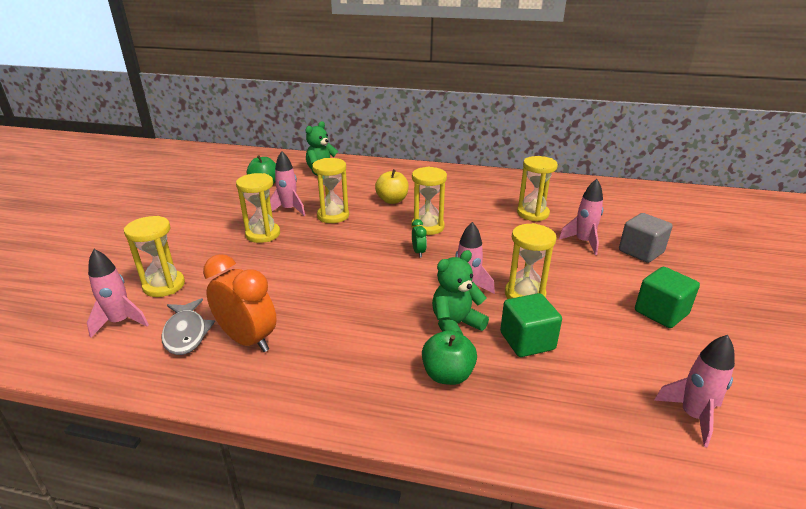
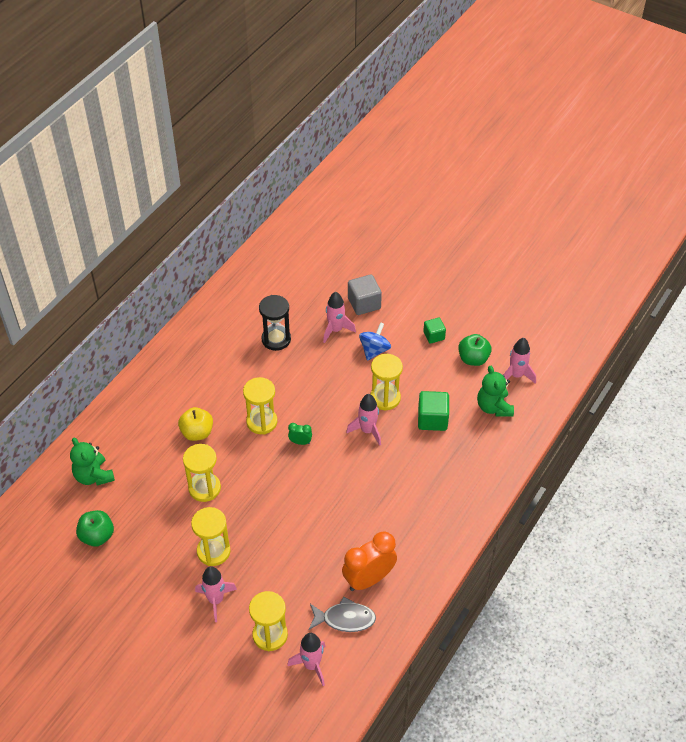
camera: 70 degrees left, 20 degrees up
pink rocket [270,151,305,216] -> pink rocket moved to [195,566,237,622]
green apple [422,330,477,385] -> green apple moved to [458,334,492,366]
green teddy bear [432,250,489,335] -> green teddy bear moved to [477,366,514,417]
yellow hourglass [517,156,558,221] -> black hourglass [259,295,291,351]
green cube [635,267,700,328] -> green cube [423,318,446,344], size x0.63
none -> blue spinning top [359,322,391,361]

